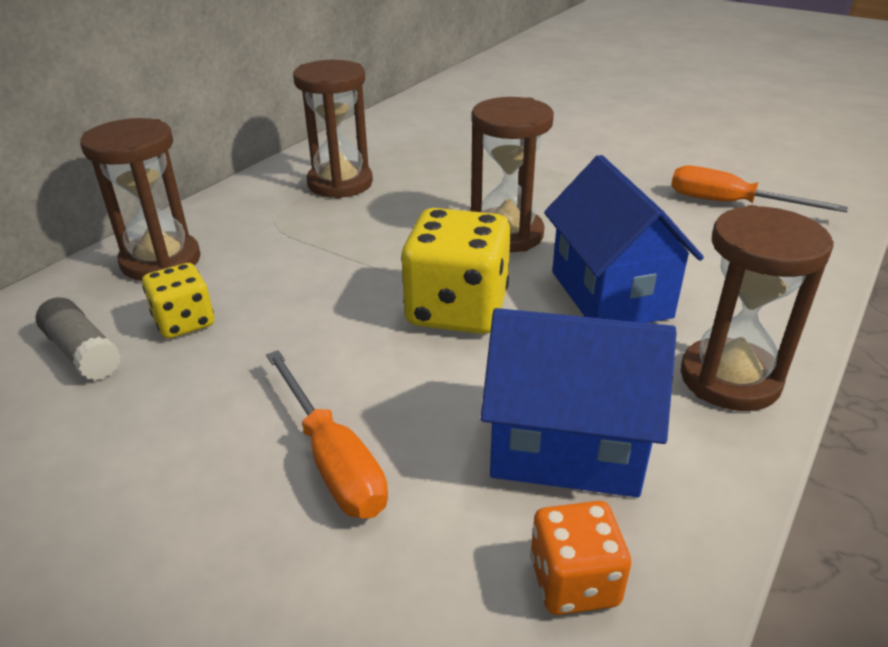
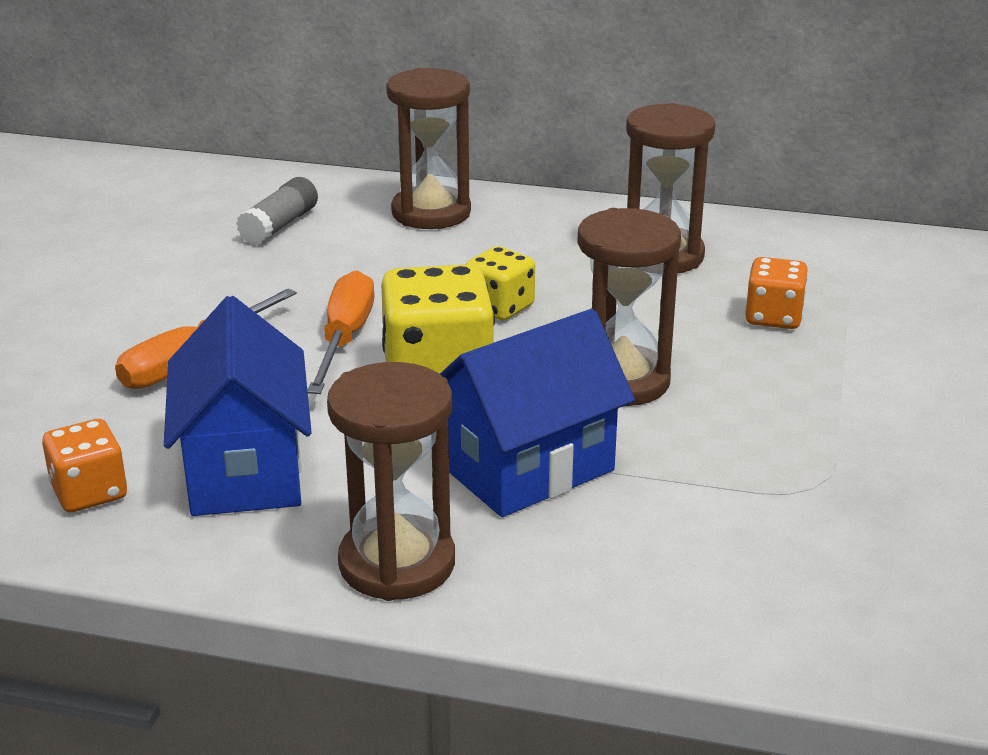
camera: 70 degrees right, 5 degrees down
yellow dice [142,263,214,339] -> yellow dice moved to [466,246,535,321]
orange screwdriver [671,166,848,212] -> orange screwdriver moved to [307,270,374,394]
none -> orange dice [745,257,808,329]

